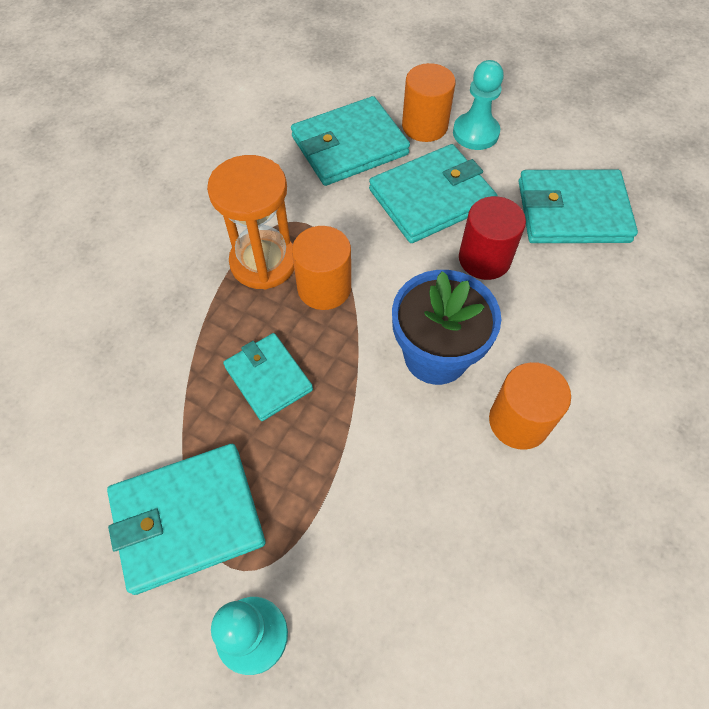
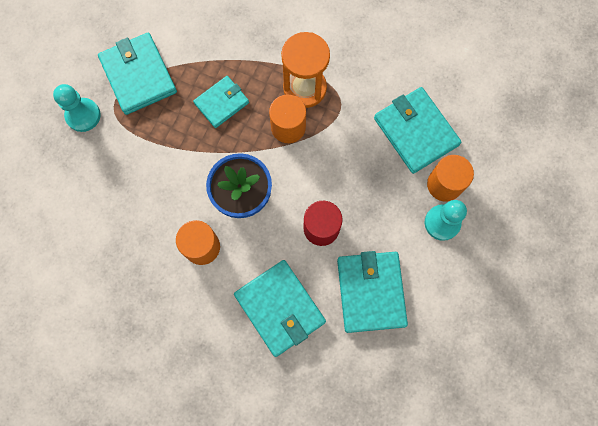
camera: 85 degrees right, 15 degrees up
turquoise wallet [369,144,497,243] -> turquoise wallet moved to [234,260,326,357]

